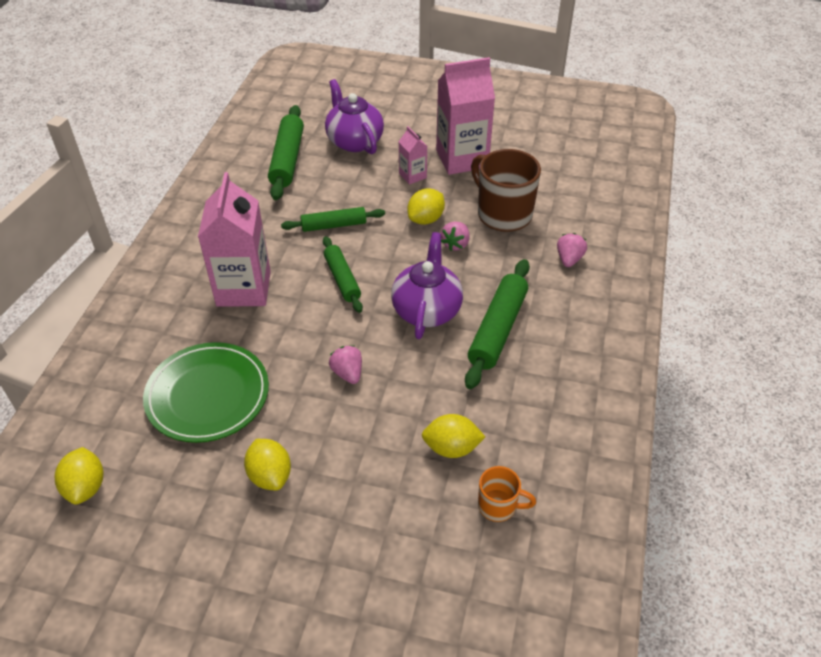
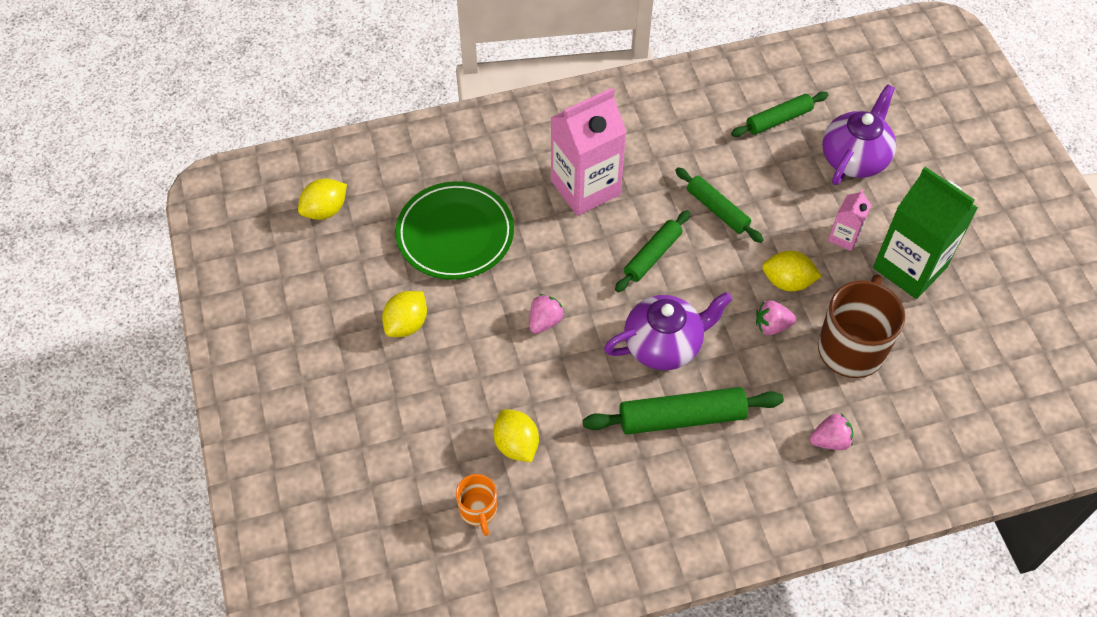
camera: 60 degrees right, 10 degrees up
green rolling pin [268,105,304,200] -> green rolling pin [731,92,828,137], size x0.65
pink carton [436,57,495,175] -> green carton [873,167,978,299]

